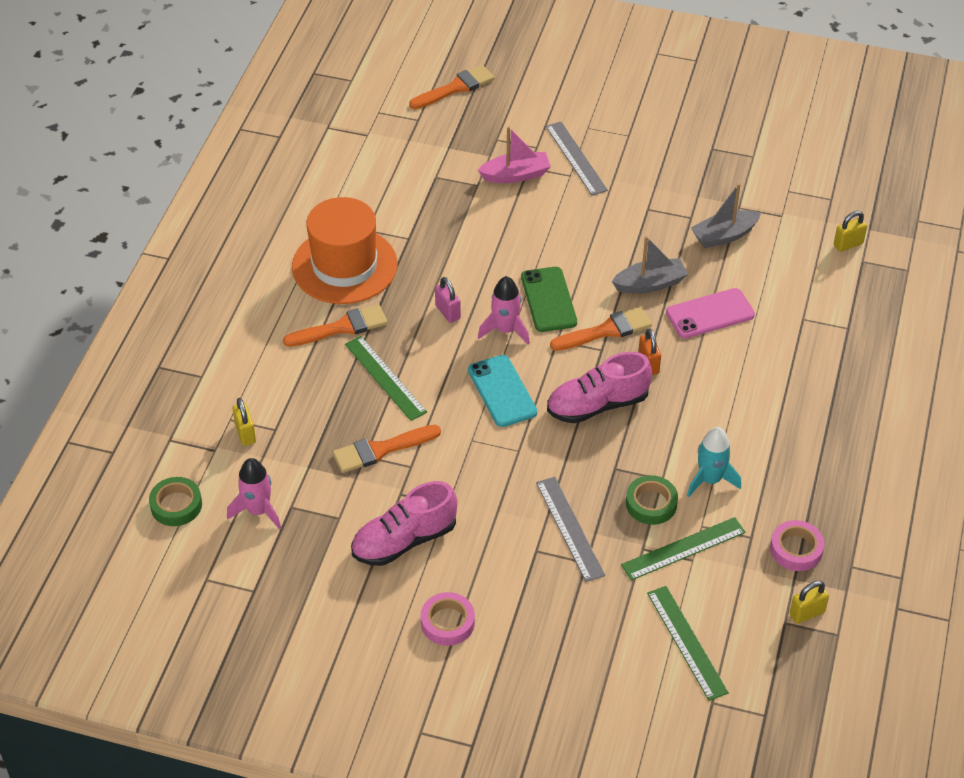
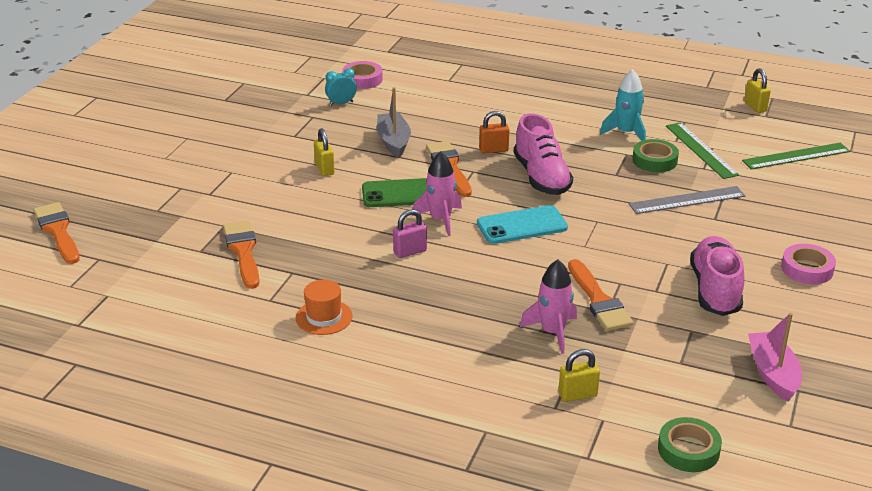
camera: 85 degrees left, 15 degrees down
pink rocket [227,458,281,529] -> pink rocket moved to [520,259,577,354]
orange brush [283,304,388,347] -> orange brush moved to [223,221,260,289]
orange hat [292,197,397,304] -> orange hat [296,280,353,335], size x0.46
green ruler [345,336,427,421] -> none
pink shoe [351,481,458,566] -> pink shoe turned 150 degrees counterclockwise [690,236,744,316]
pink boat [478,126,551,183] -> pink boat moved to [748,313,802,402]
grey ruler [546,122,608,196] -> none
pink phone [666,288,755,338] -> none
grey boat [691,183,761,248] -> turquoise clock [325,68,357,106]
pink tape [770,520,824,571] -> pink tape moved to [342,61,383,89]
yellow padlock [834,211,867,252] -> yellow padlock moved to [314,128,335,176]

